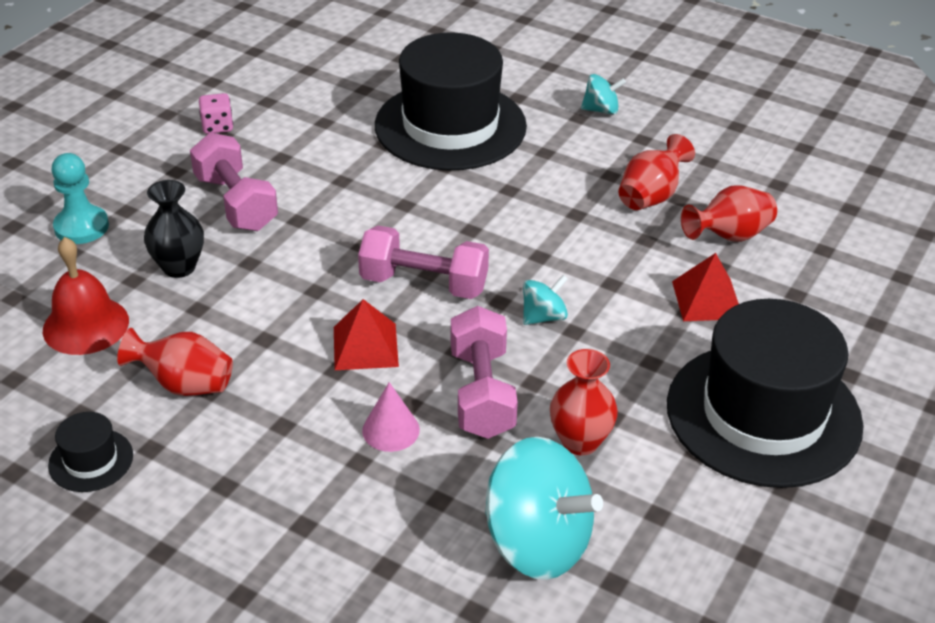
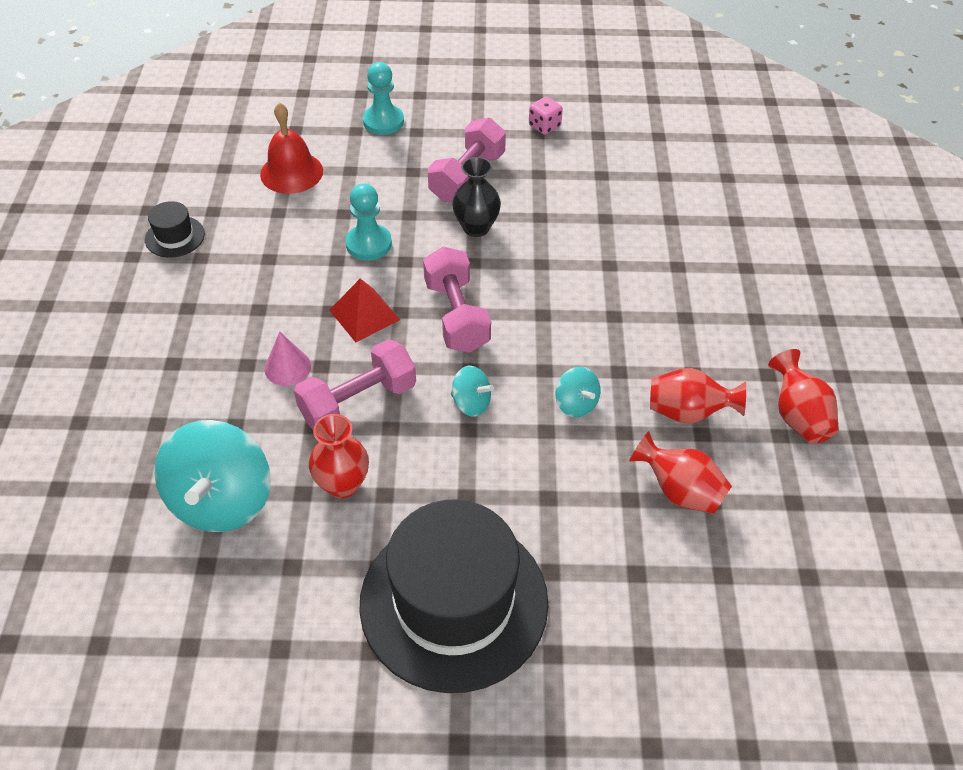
camera: 60 degrees right, 10 degrees up
red vase [117,328,233,396] -> red vase moved to [768,349,839,444]
black vase [144,180,204,278] -> black vase moved to [452,157,501,237]
black hat [375,32,527,170] -> none
turquoise spinning top [581,74,626,115] -> turquoise spinning top moved to [555,367,601,417]
red pyramid [672,253,739,321] -> none
none -> turquoise pawn [345,183,392,261]

